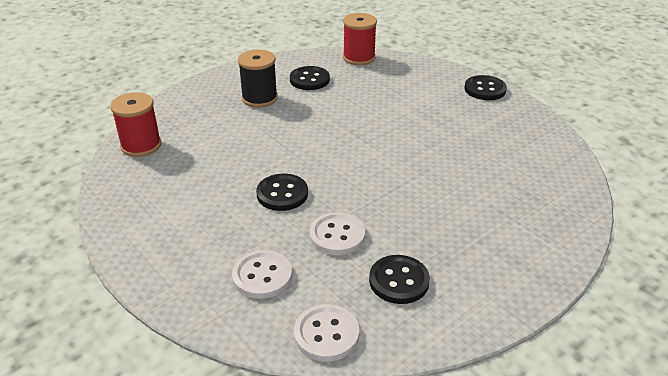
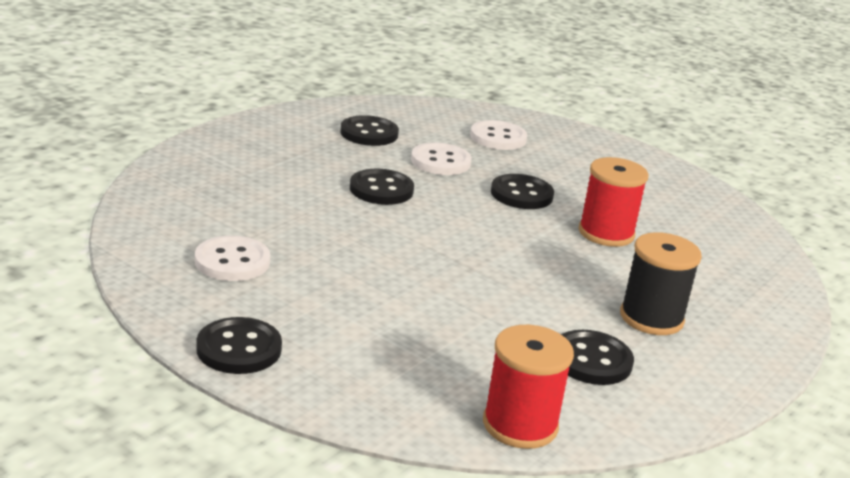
camera: 165 degrees right, 10 degrees down
red spool [110,92,161,157] -> red spool moved to [579,157,648,247]
white button [294,304,359,362] -> white button moved to [195,235,270,281]
none -> black button [350,169,414,205]

